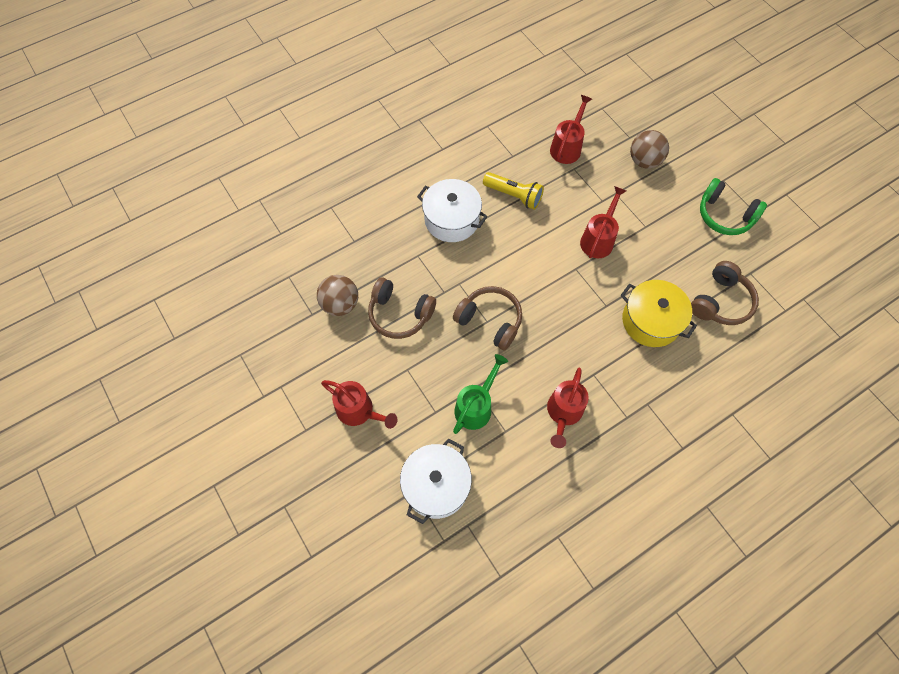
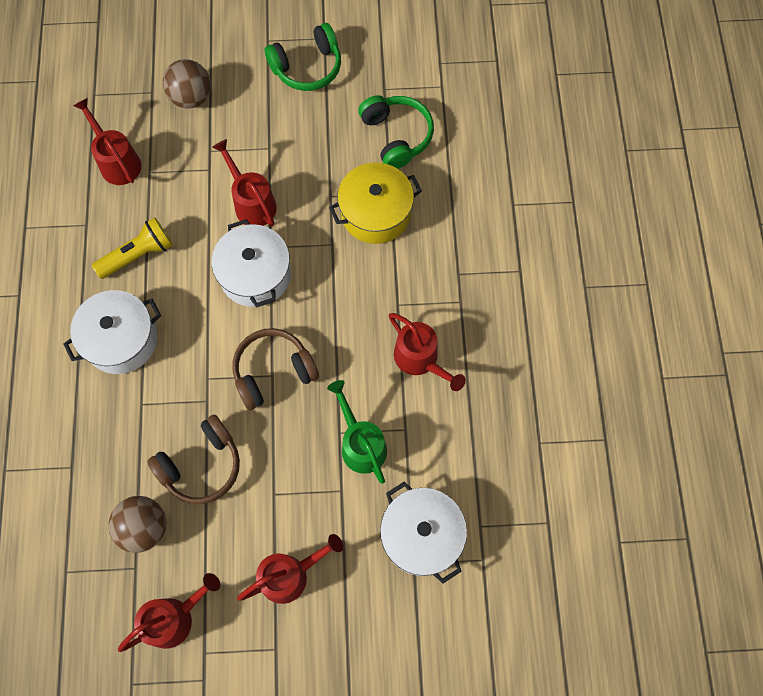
camera: 60 degrees left, 5 degrees up
brown headphones [691,261,759,325] -> green headphones [358,95,434,169]
none -> red watering can [118,573,220,652]
none -> white pot [211,219,291,308]

